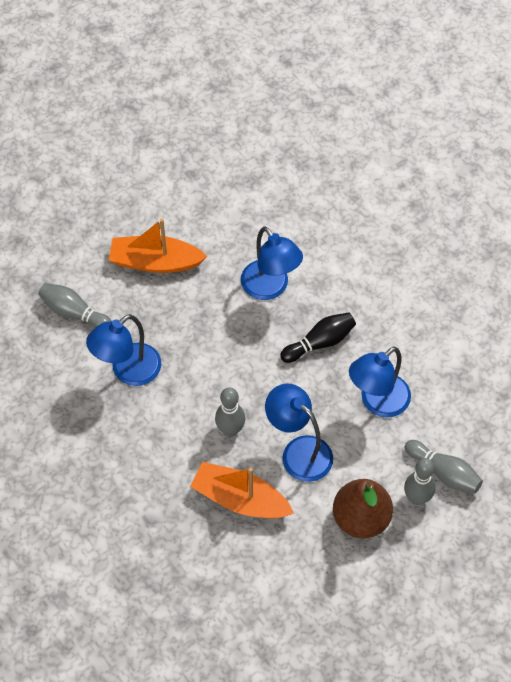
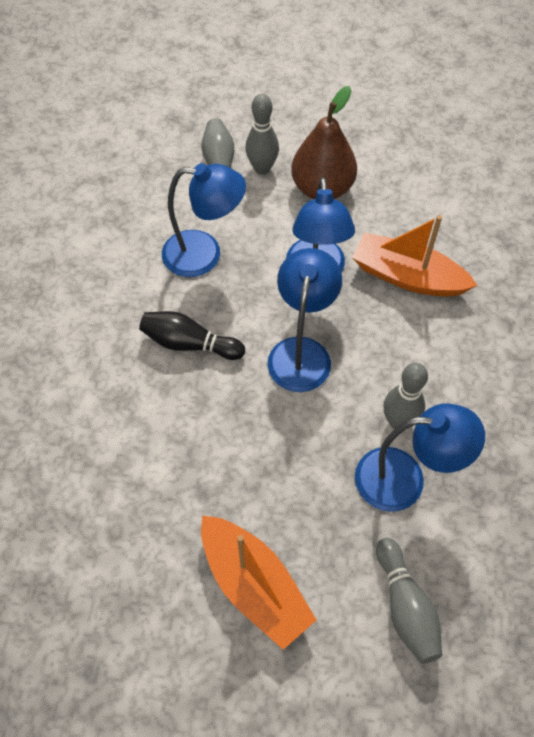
camera: 135 degrees left, 0 degrees up
orange boat [190,462,294,519] -> orange boat turned 135 degrees clockwise [352,215,478,297]
grey bowling pin [215,388,245,436] -> grey bowling pin moved to [383,363,428,429]
blue lamp [241,226,303,300] -> blue lamp moved to [267,248,342,392]

